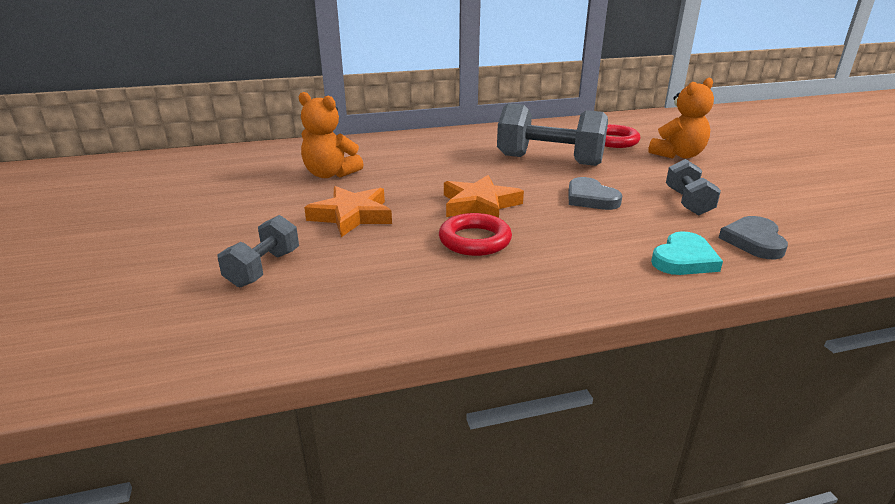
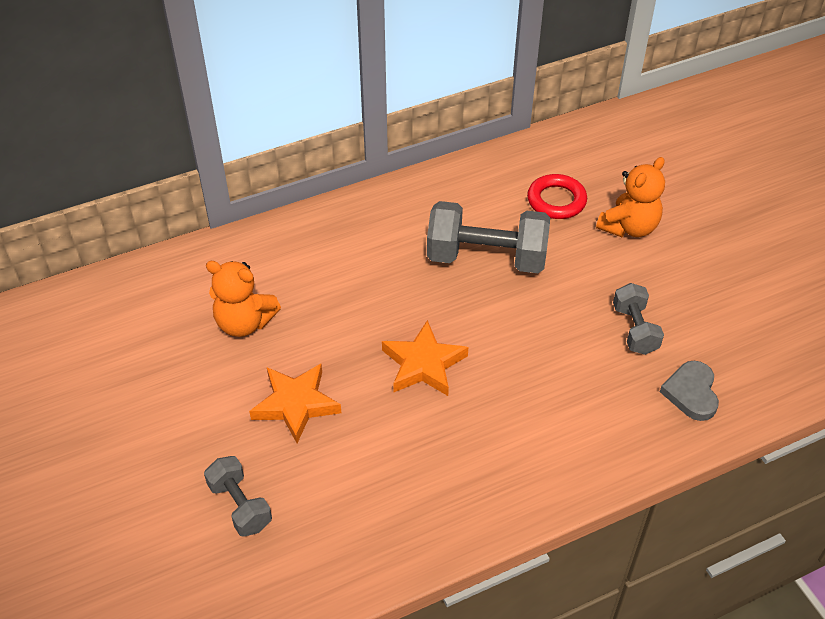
camera: 10 degrees left, 20 degrees up
grey dumbbell [218,215,299,288] -> grey dumbbell turned 45 degrees counterclockwise [204,456,272,537]
red ring [439,213,512,256] -> none
grey heart [568,177,622,210] -> none
turquoise heart [651,231,723,275] -> none

